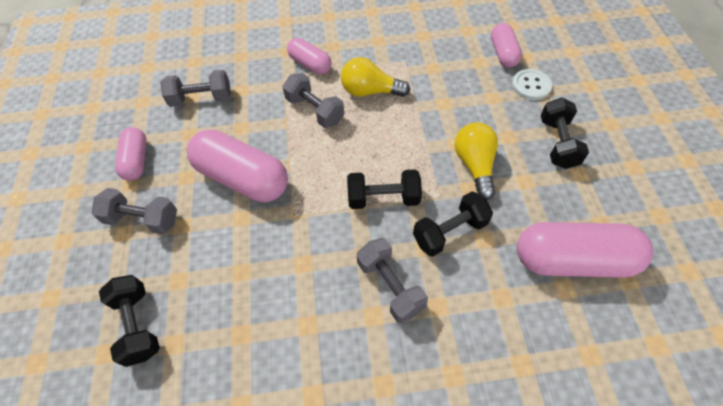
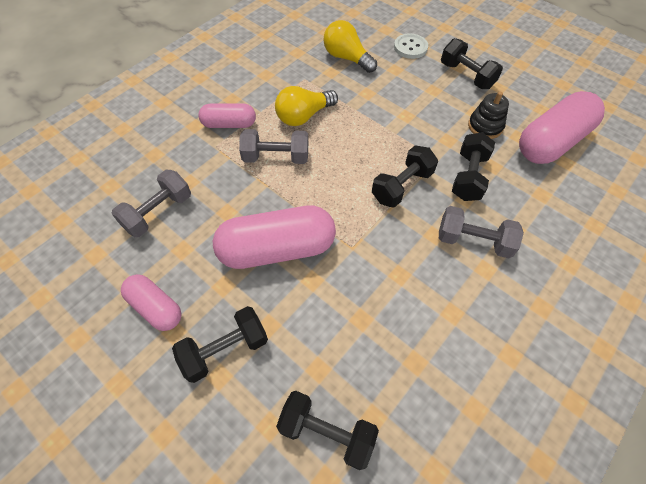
camera: 45 degrees left, 0 degrees up
grey dumbbell [91,188,177,235] -> black dumbbell [172,306,268,383]
yellow light bulb [454,122,498,200] -> yellow light bulb moved to [324,20,377,73]
pink capsule [491,23,522,67] -> none
none -> black stacking toy [468,91,509,139]

